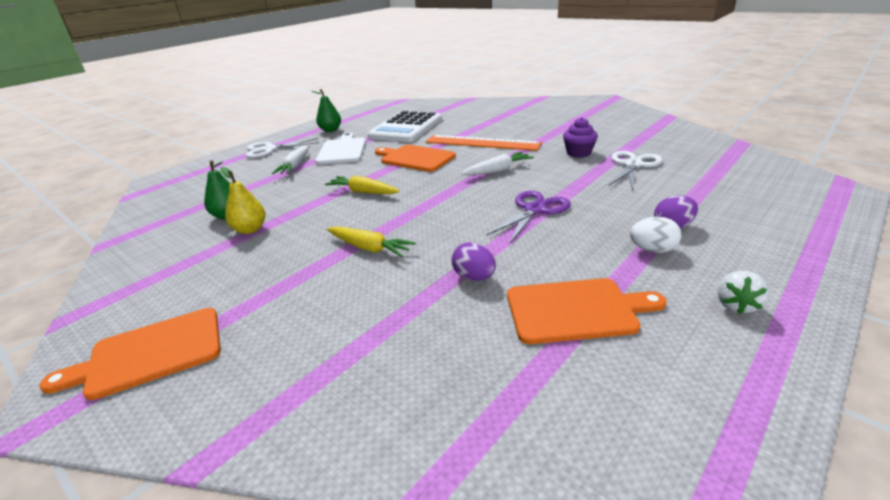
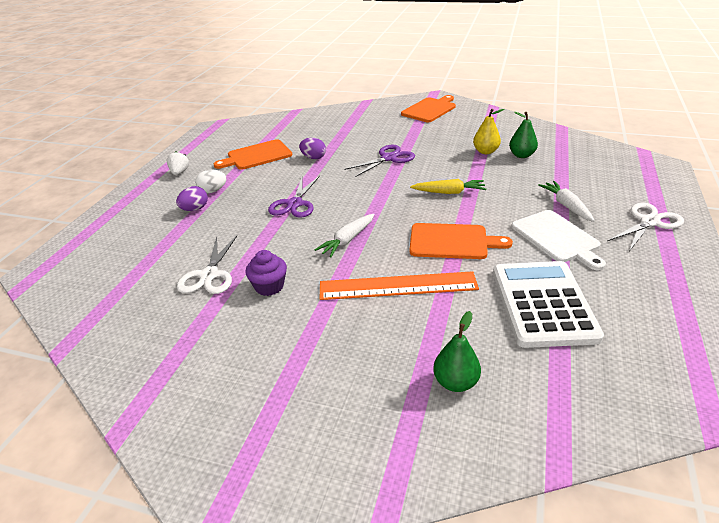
camera: 155 degrees right, 5 degrees up
green pear [311,89,341,132] -> green pear moved to [433,311,481,392]
yellow carrot [327,226,416,257] -> purple scissors [344,145,415,177]

